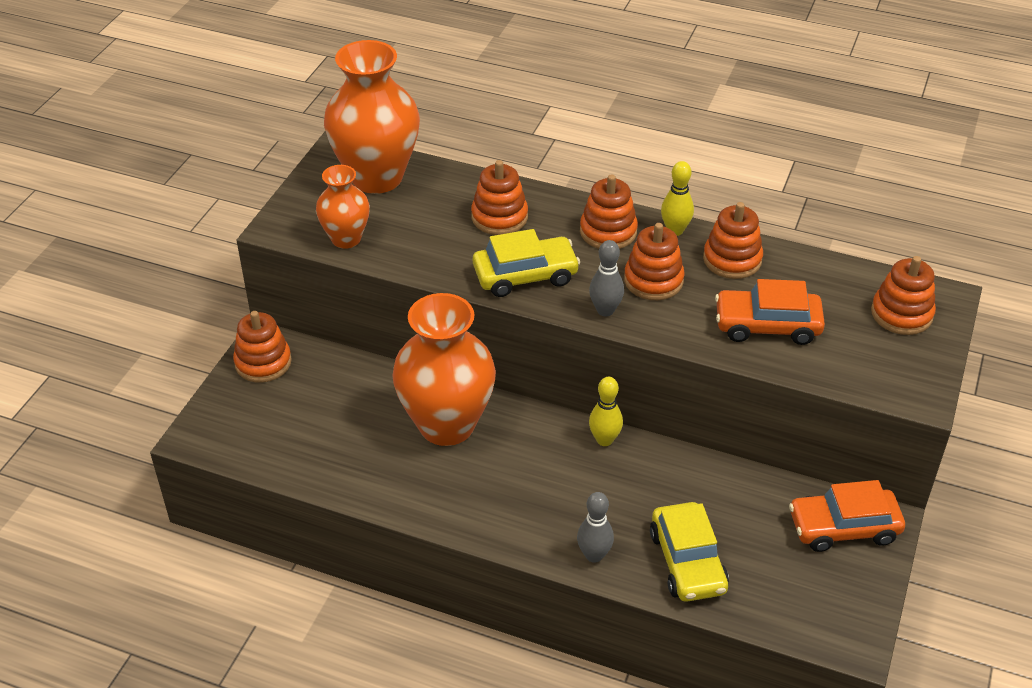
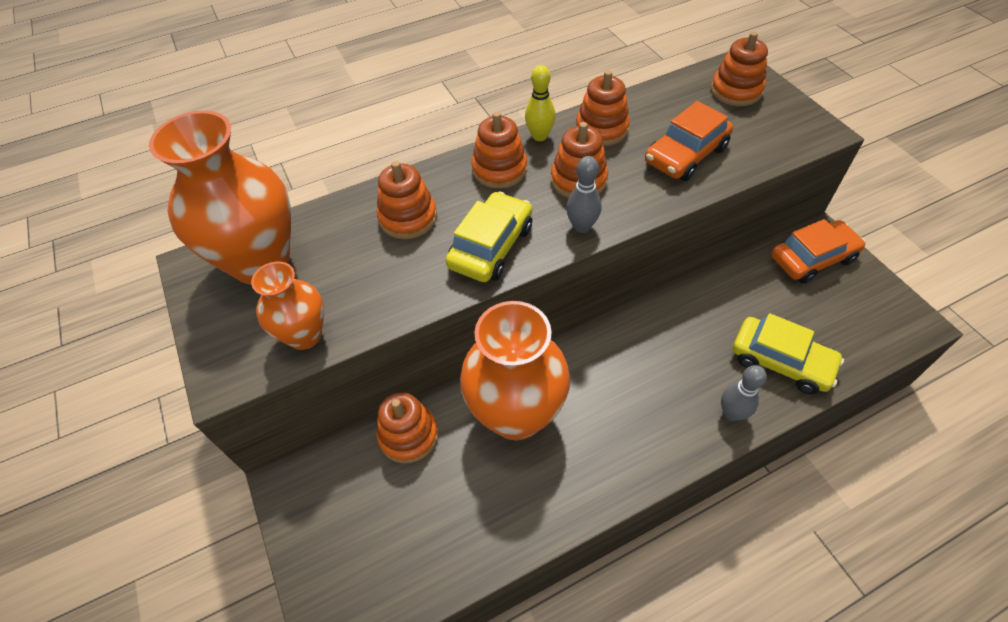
camera: 45 degrees left, 10 degrees up
orange stacking toy [233,311,292,383] -> orange stacking toy moved to [376,392,438,464]
yellow bowling pin [589,377,623,446] -> none
orange car [789,480,905,552] -> orange car turned 150 degrees counterclockwise [771,219,865,283]

